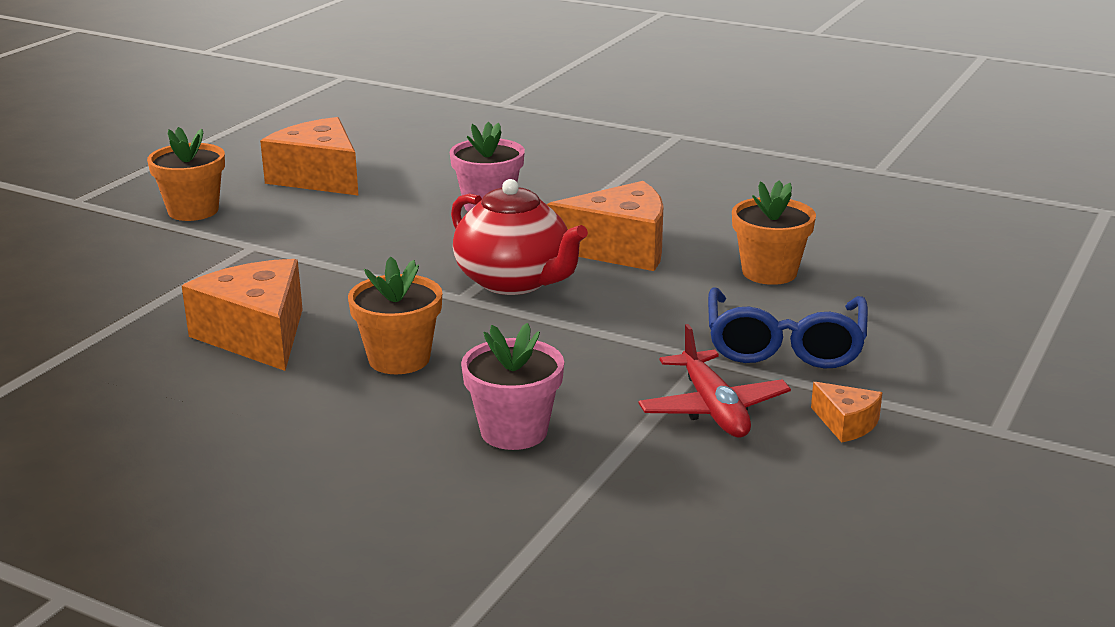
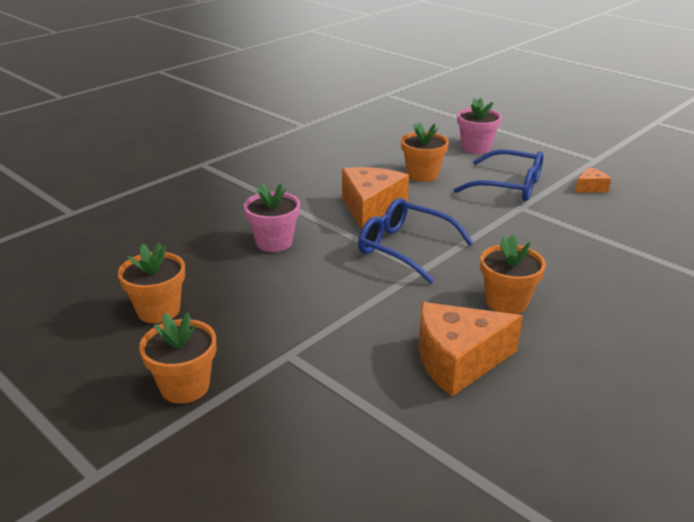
camera: 75 degrees left, 5 degrees up
orange cheese [260,117,359,196] -> orange flower pot [118,243,185,323]
red teapot [451,179,588,295] -> blue glasses [358,198,474,284]
pink flower pot [461,323,564,450] -> pink flower pot moved to [457,98,502,154]
red plane [639,324,791,437] -> none

